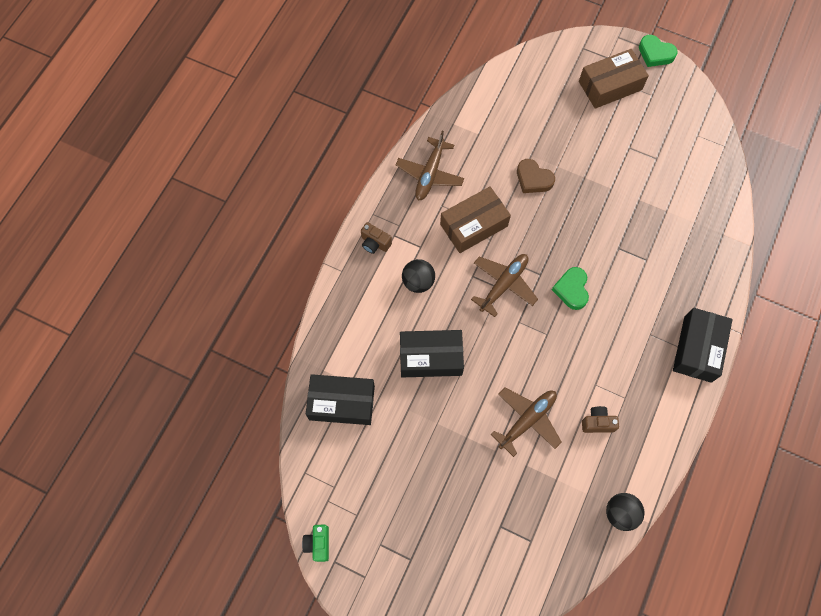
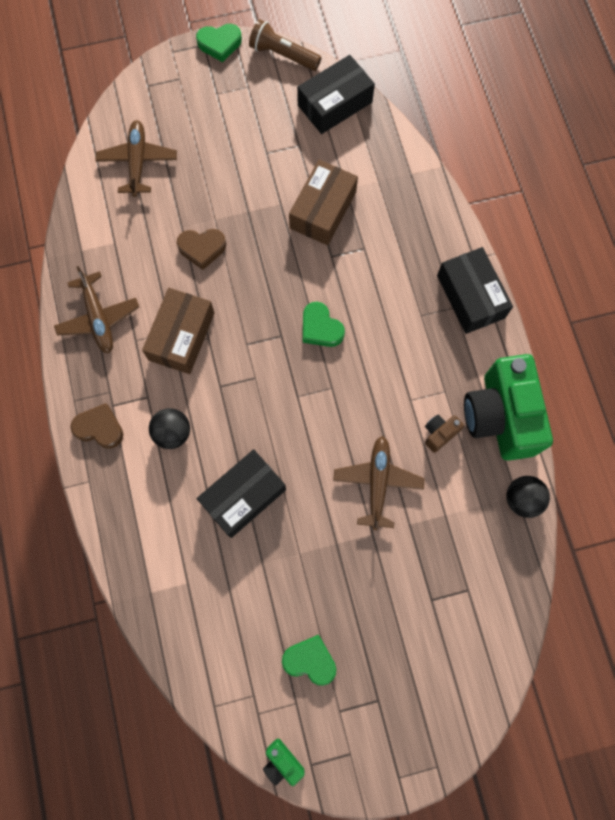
camera: 40 degrees left, 5 degrees up
black box [306,374,375,425] -> black box moved to [297,55,375,134]
brown camera [361,222,392,254] -> brown heart [70,403,123,449]
brown plane [471,254,538,317] -> brown plane moved to [95,120,177,197]
brown box [579,49,649,109] -> brown box moved to [289,160,358,245]
none -> brown flashlight [249,19,321,71]
none -> green heart [282,635,336,686]
none -> green camera [464,354,553,461]

